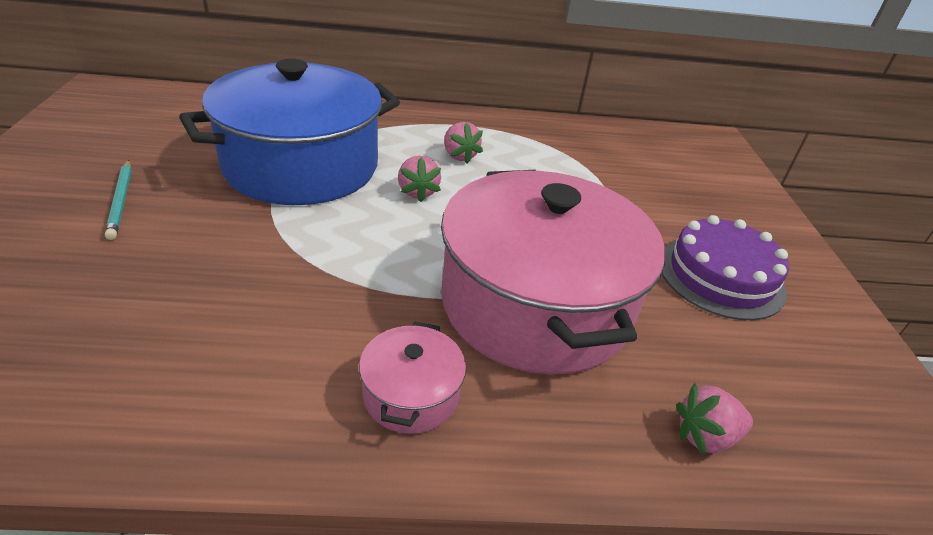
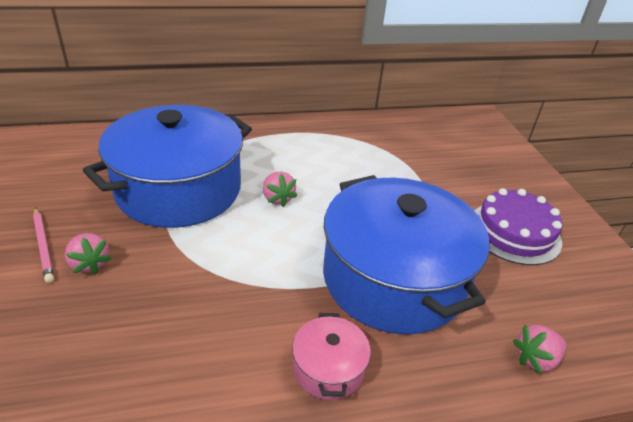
camera: 10 degrees left, 0 degrees up
turquoise pencil [105,160,132,240] -> pink pencil [33,207,54,283]
pink pot [441,170,665,375] -> blue pot [323,175,489,335]
pink strawberry [444,122,483,163] -> pink strawberry moved to [65,233,111,275]

